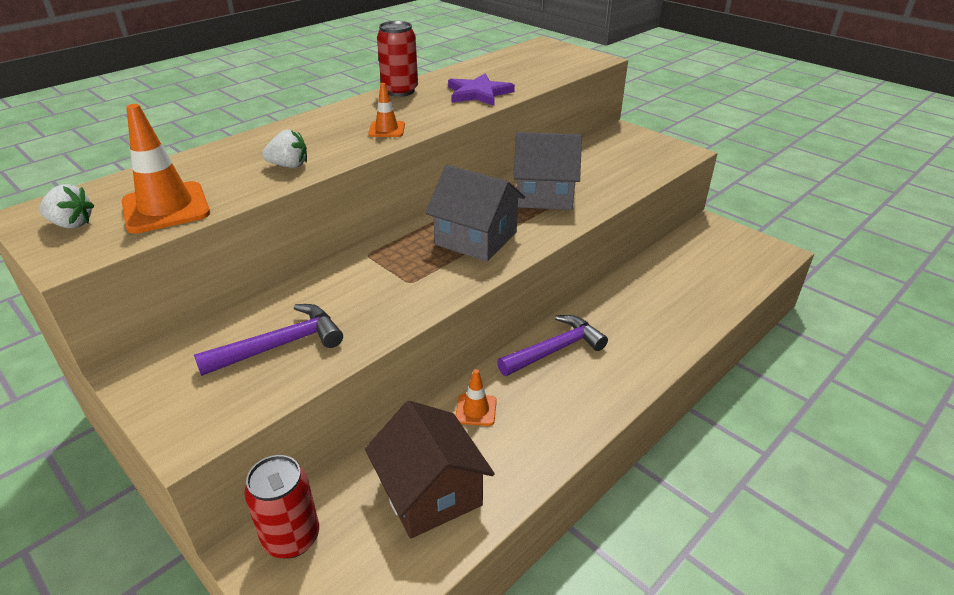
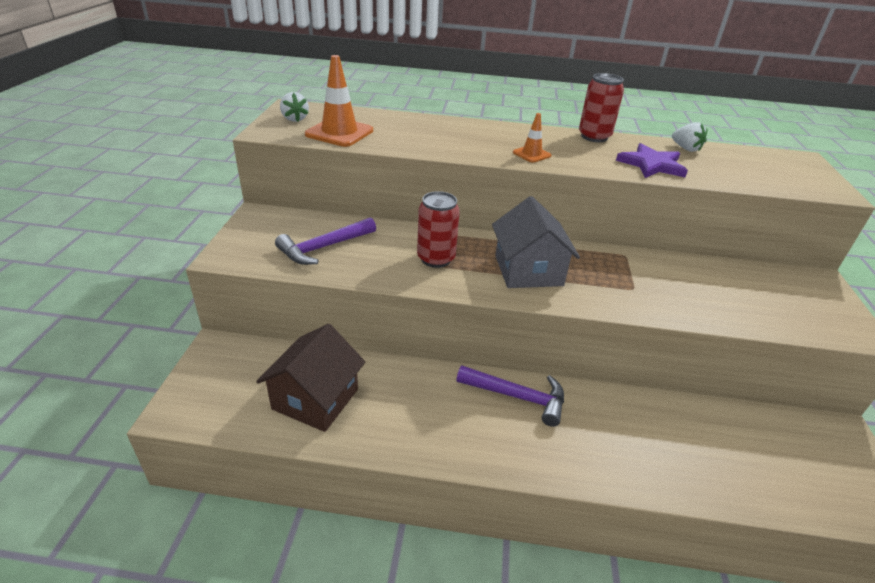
camera: 50 degrees right, 0 degrees up
purple hammer [194,304,343,376] -> purple hammer turned 120 degrees clockwise [275,217,376,265]
red can [244,455,319,559] -> red can moved to [417,191,460,268]
white strawberry [262,129,307,168] -> white strawberry moved to [672,122,707,152]
orange traffic cone [455,369,497,426] -> none
grey house [513,132,582,210] -> none

